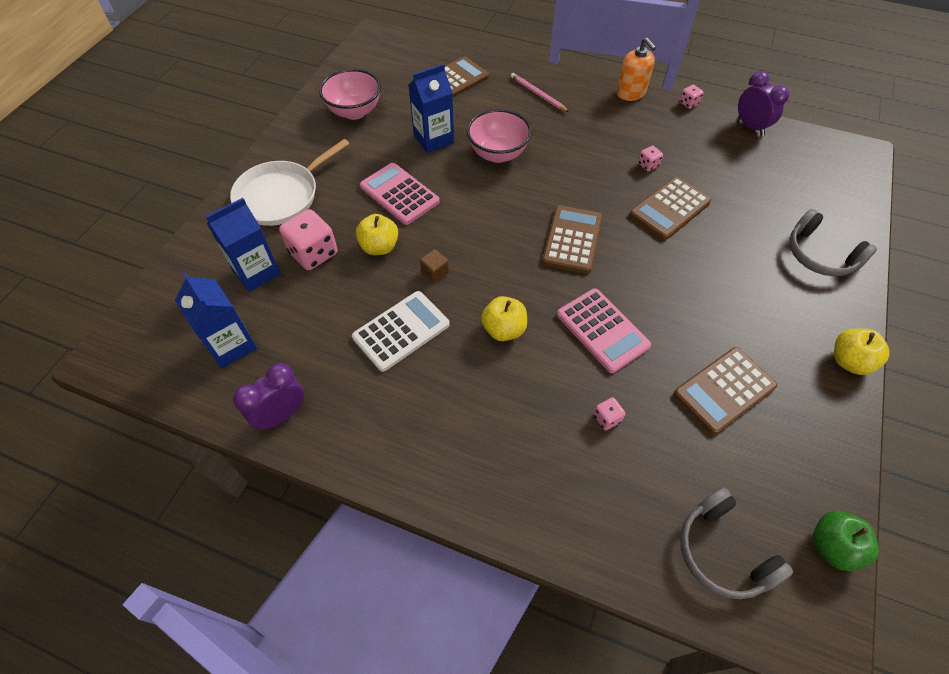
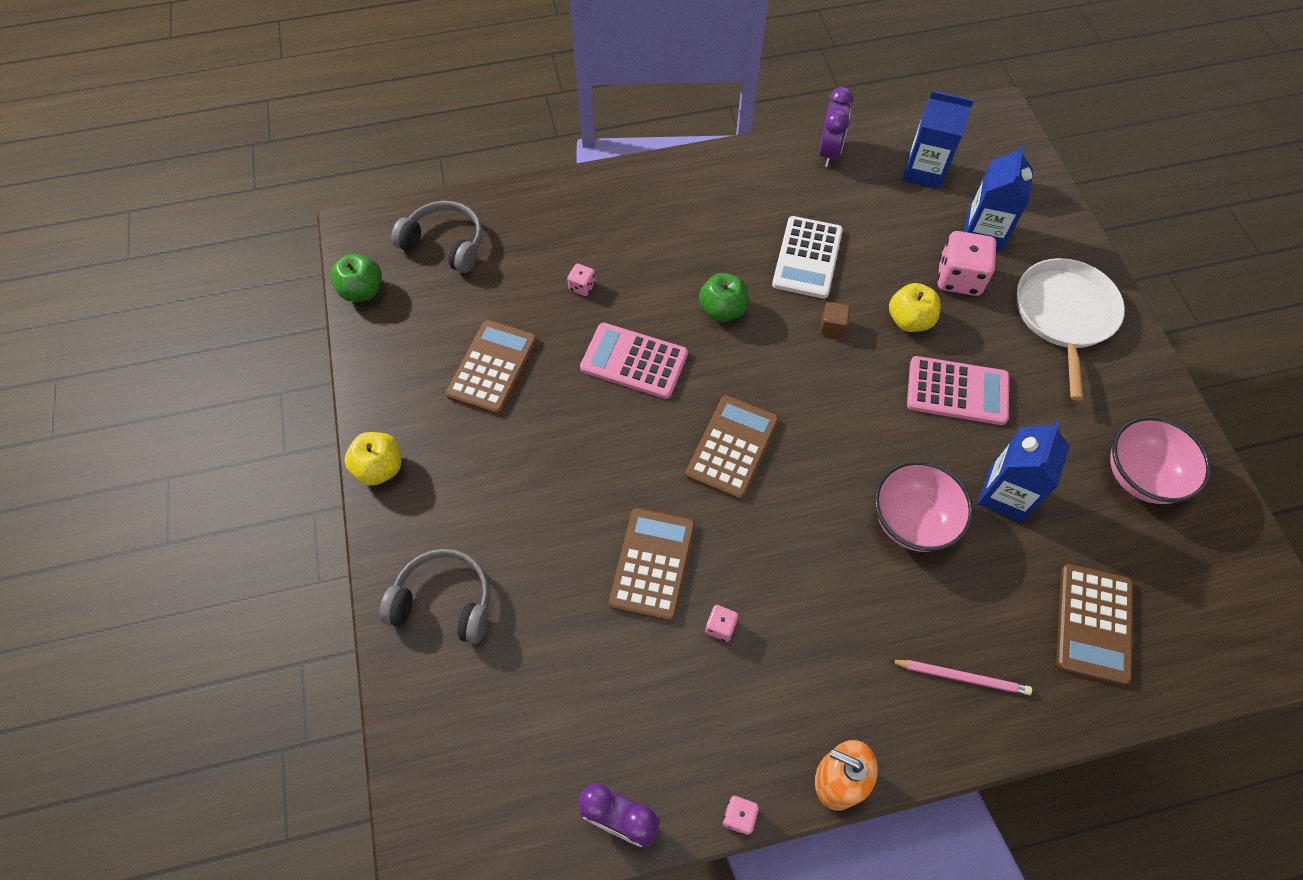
camera: 145 degrees right, 5 degrees up
yellow apple [481,296,527,341] -> green apple [699,273,748,322]
brown calculator [542,205,603,274] -> brown calculator turned 135 degrees counterclockwise [685,395,779,500]

